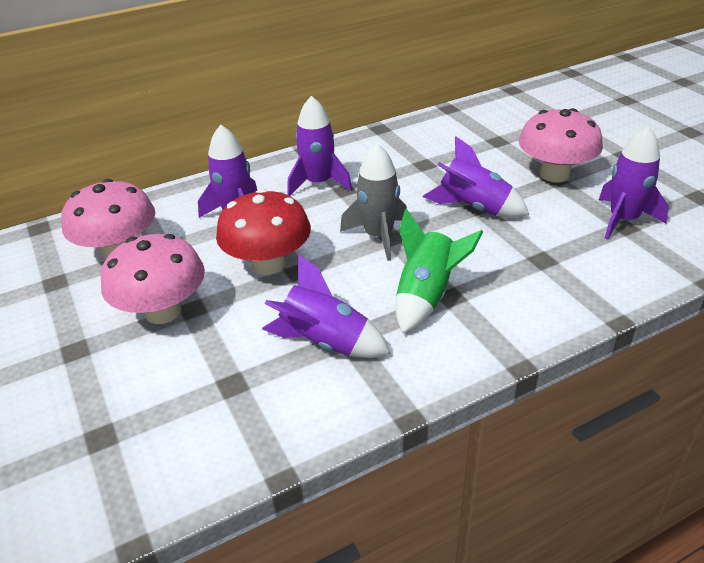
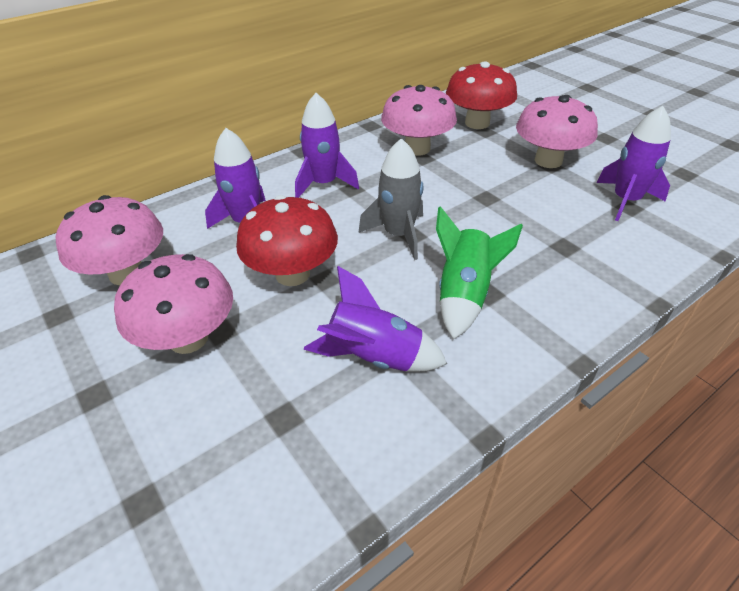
camera: 10 degrees left, 5 degrees up
purple rocket [422,137,529,218] -> none
none -> pink mushroom [381,85,457,156]
none -> red mushroom [446,61,517,129]

